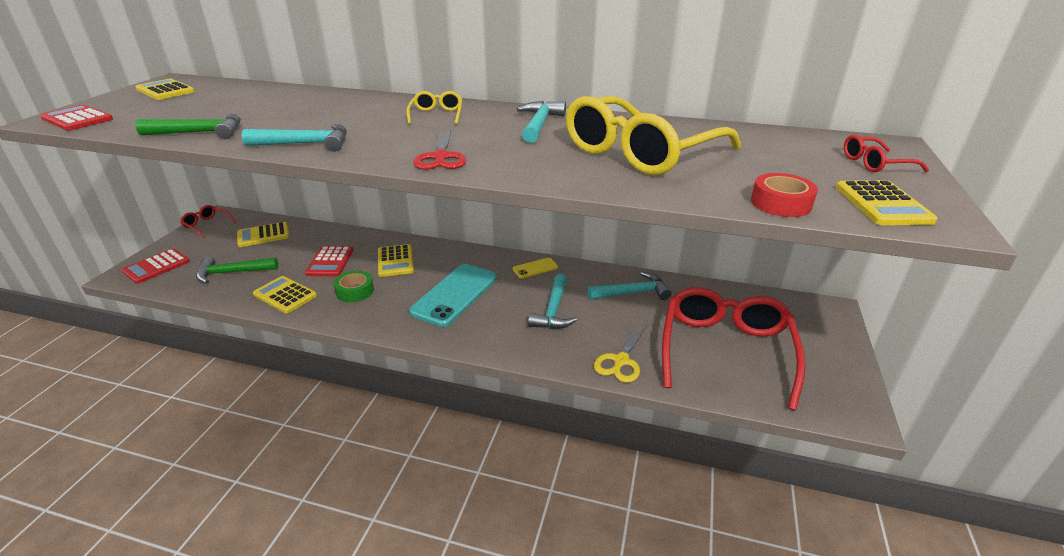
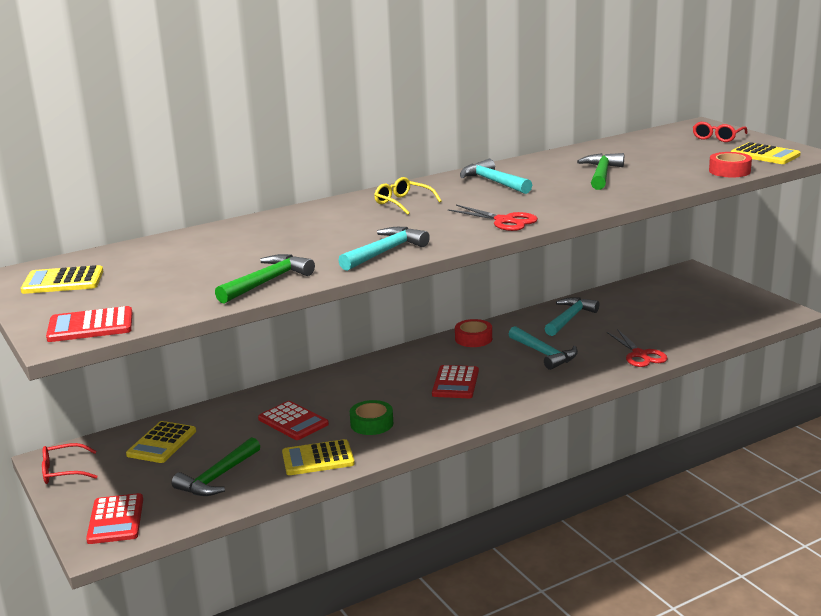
camera: 45 degrees left, 10 degrees down
yellow calculator [378,244,414,277] -> none
turquoise phone [409,264,497,327] -> red calculator [432,365,479,398]
yellow phone [513,258,558,278] -> red tape [455,319,492,347]
yellow glasses [566,96,741,175] -> green hammer [577,153,624,190]
yellow scissors [594,323,647,383] -> red scissors [607,329,668,367]
red glasses [662,287,806,411] -> none

